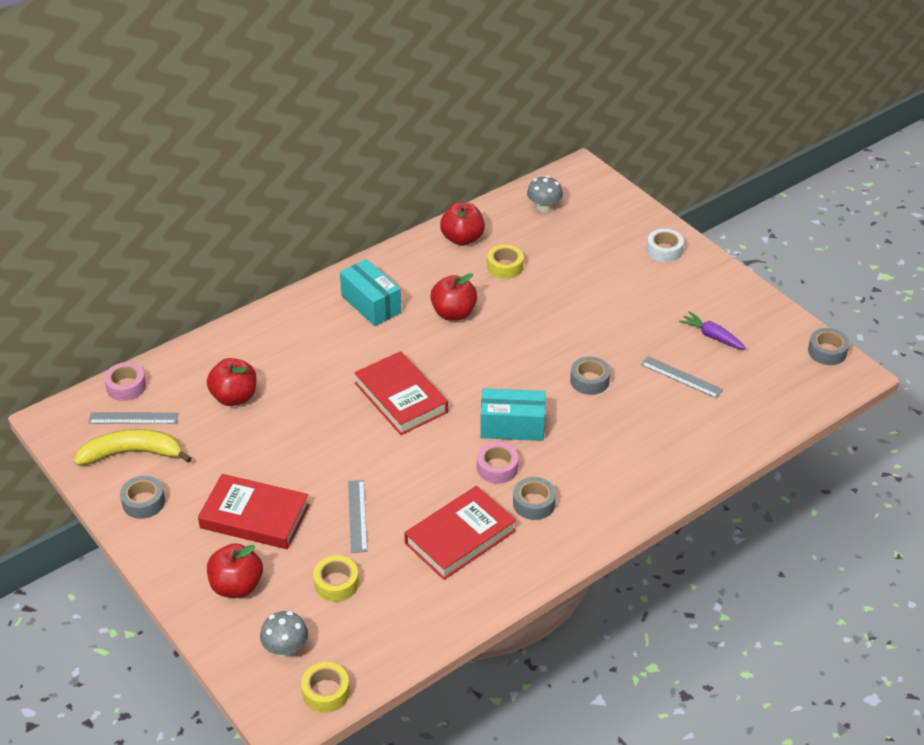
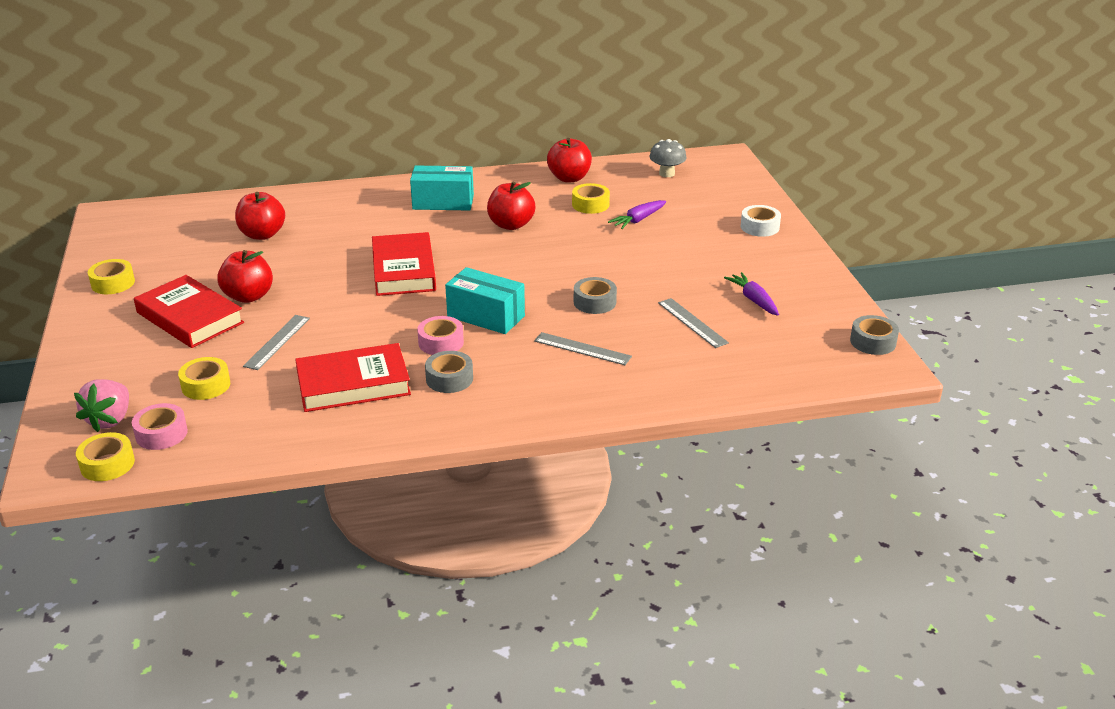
camera: 25 degrees right, 10 degrees down
yellow banana [74,429,192,466] -> none
grey ruler [88,412,179,424] -> grey ruler moved to [534,332,632,365]
pink tape [104,362,146,401] -> pink tape moved to [132,403,188,450]
grey tape [120,476,165,519] -> yellow tape [88,259,135,294]
red apple [207,543,263,598] -> red apple moved to [217,250,273,303]
grey mushroom [260,611,308,658] -> pink strawberry [74,379,129,432]
turquoise box [340,259,401,326] -> turquoise box turned 75 degrees counterclockwise [410,165,474,211]
none -> purple carrot [608,200,666,229]

